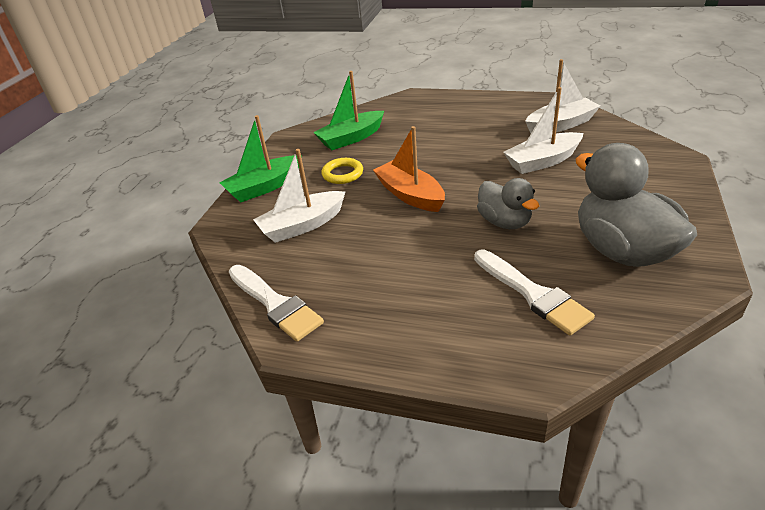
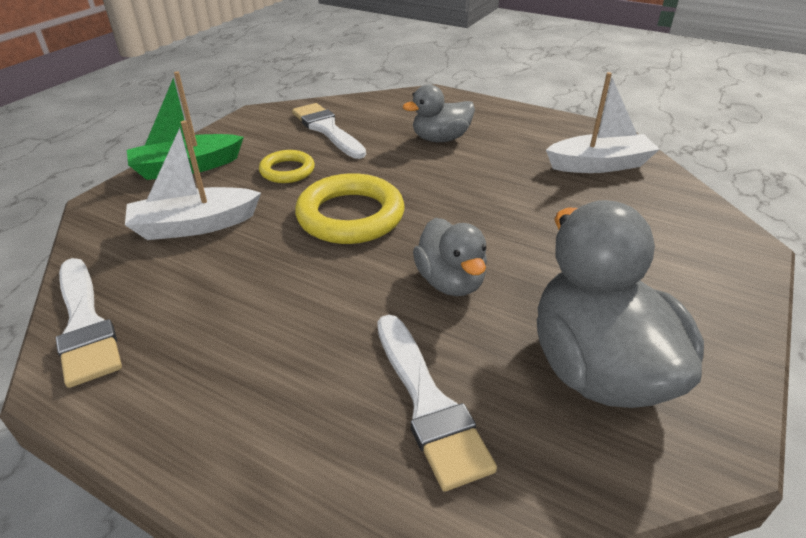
camera: 10 degrees right, 0 degrees up
green boat [313,71,384,150] -> white brush [292,103,366,159]
orange boat [373,126,445,212] -> yellow ring [295,173,405,244]
white boat [503,87,583,174] -> none
none -> grey duck [403,84,475,142]

